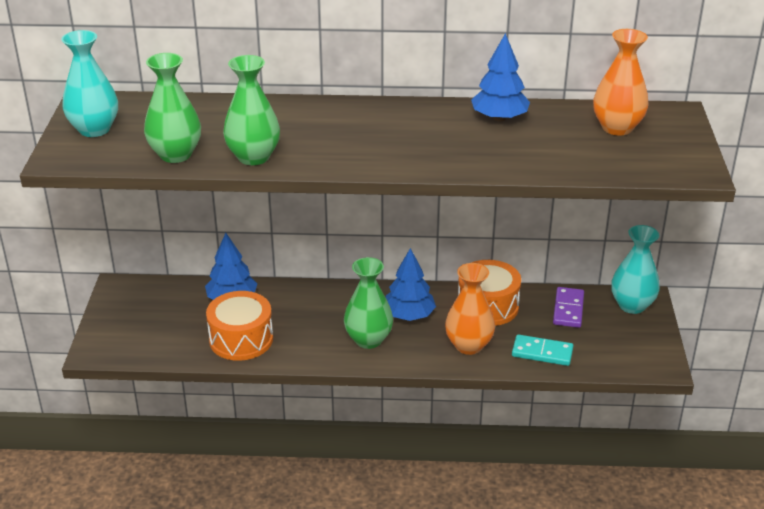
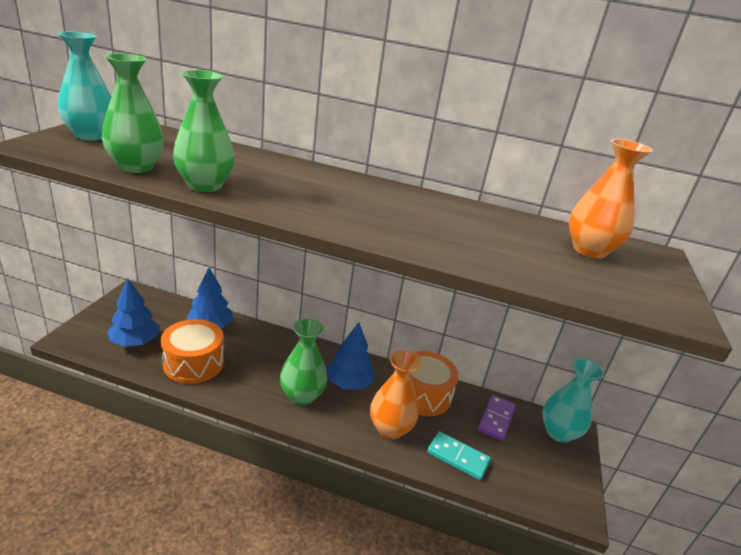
camera: 10 degrees right, 5 degrees down
blue tree [471,33,530,122] -> blue tree moved to [107,279,160,347]

